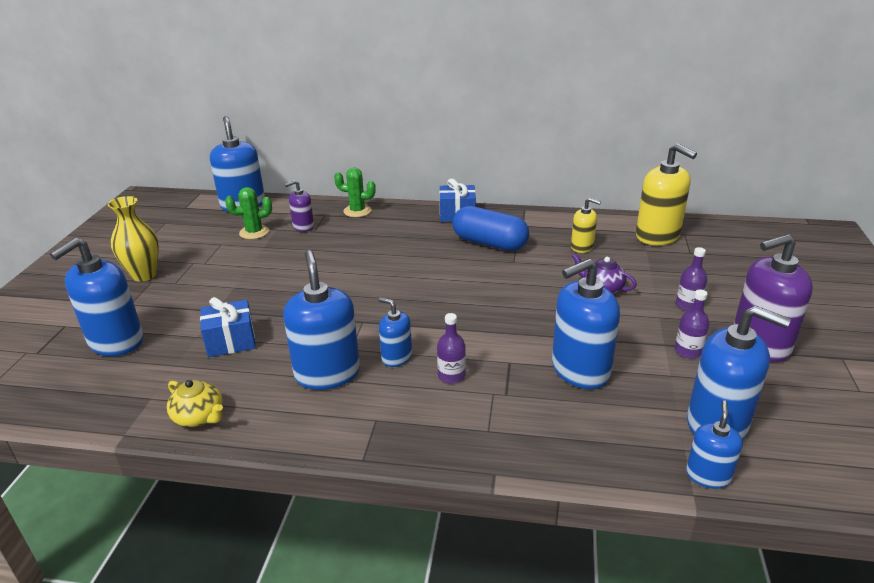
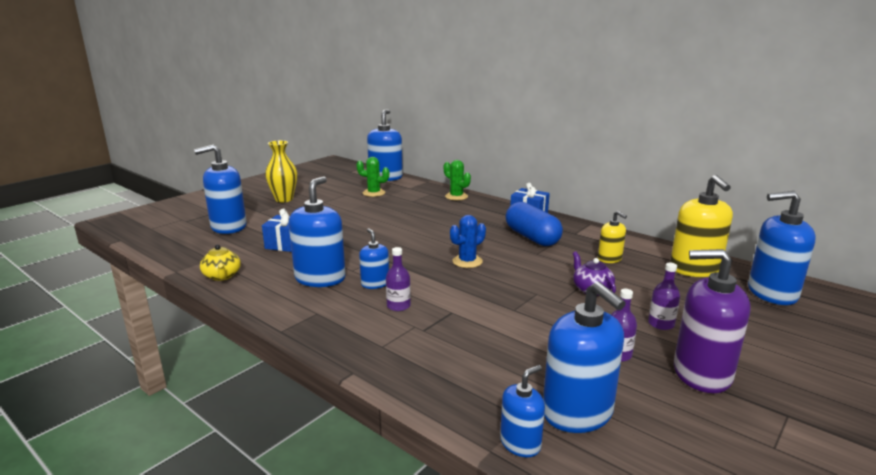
camera: 30 degrees right, 10 degrees down
purple soap dispenser [285,180,314,232] -> none
blue soap dispenser [552,258,620,389] -> blue soap dispenser moved to [748,191,816,305]
none -> blue cactus [450,215,486,268]

